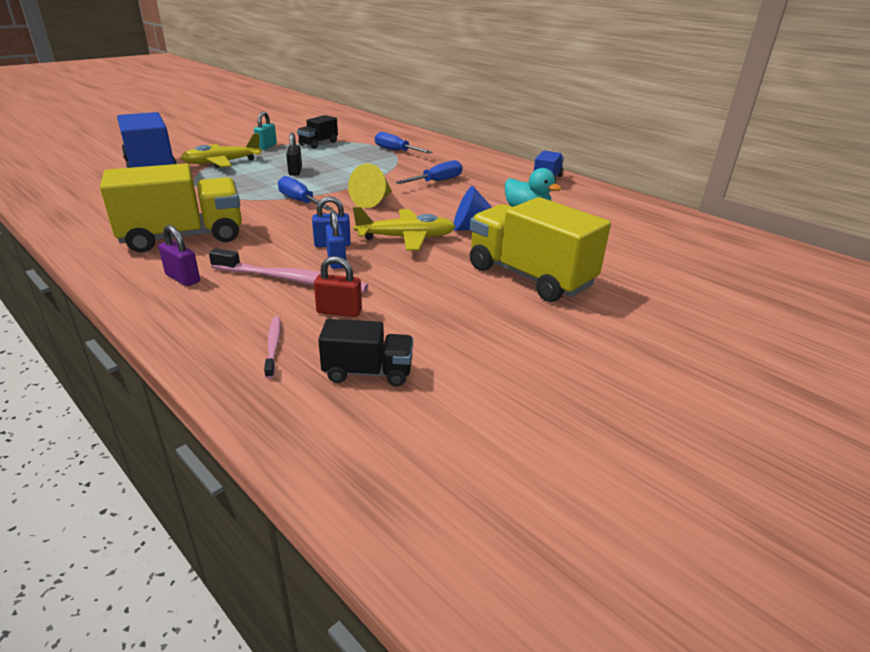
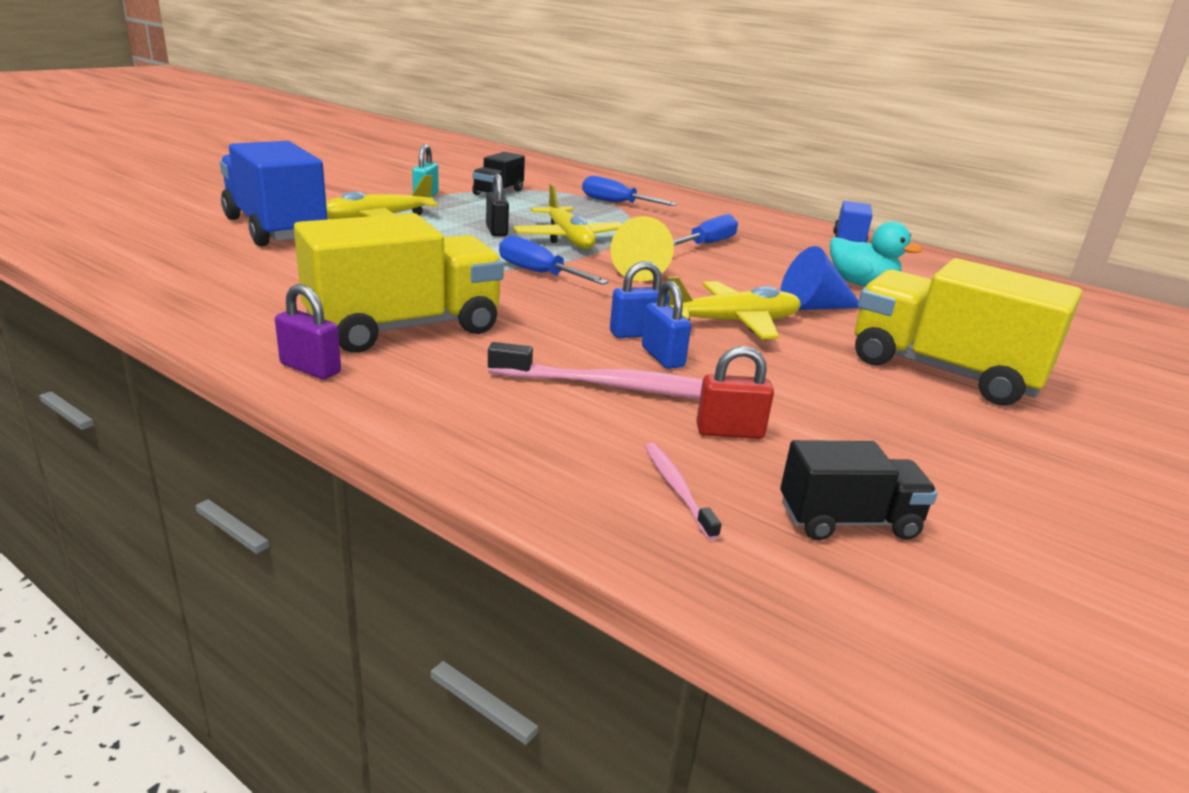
camera: 10 degrees left, 5 degrees down
purple padlock [158,225,200,286] -> purple padlock moved to [275,284,341,379]
none -> yellow plane [513,184,622,249]

